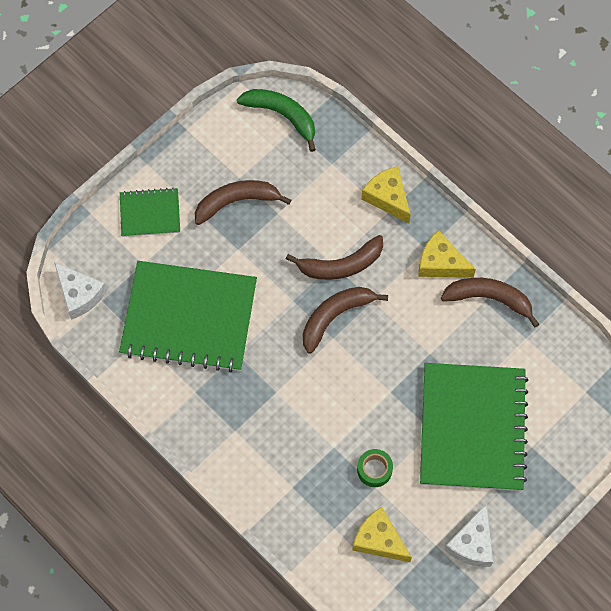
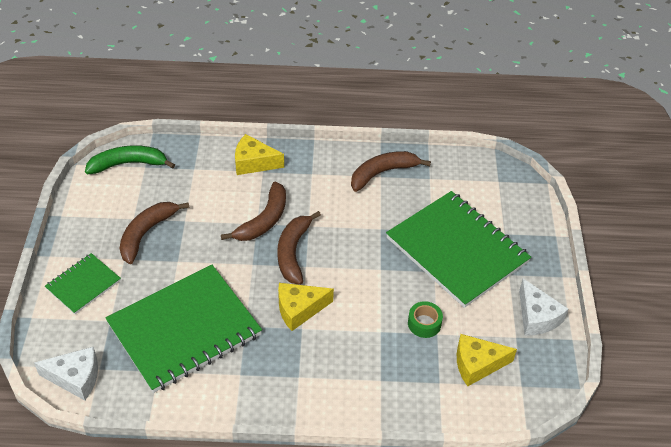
camera: 45 degrees left, 20 degrees down
yellow cheese [418,230,476,278] -> yellow cheese moved to [278,283,334,331]

